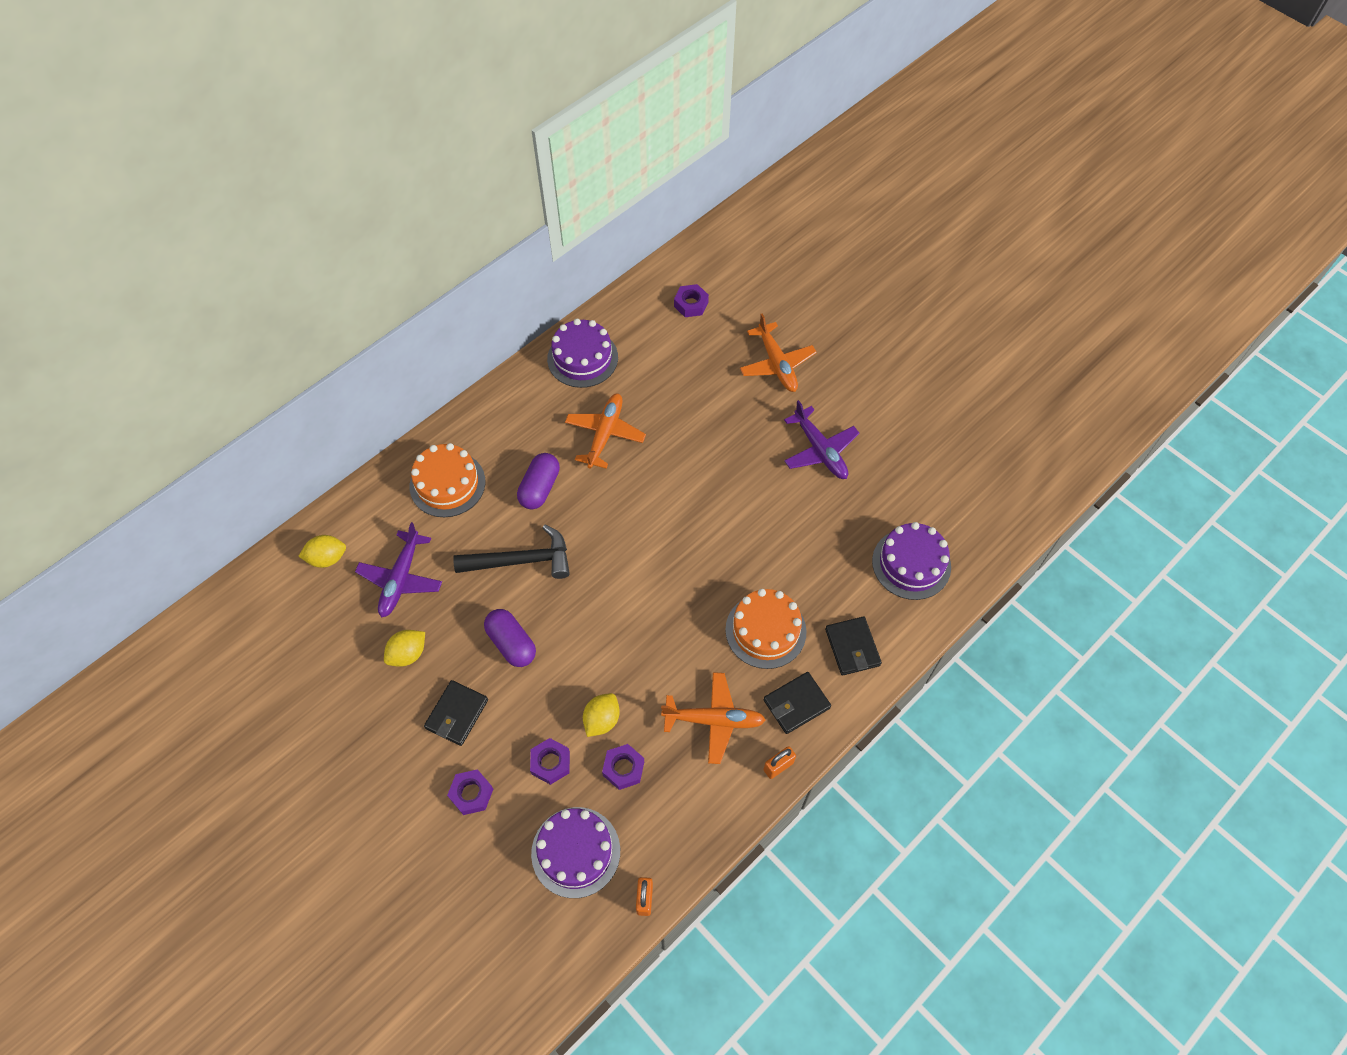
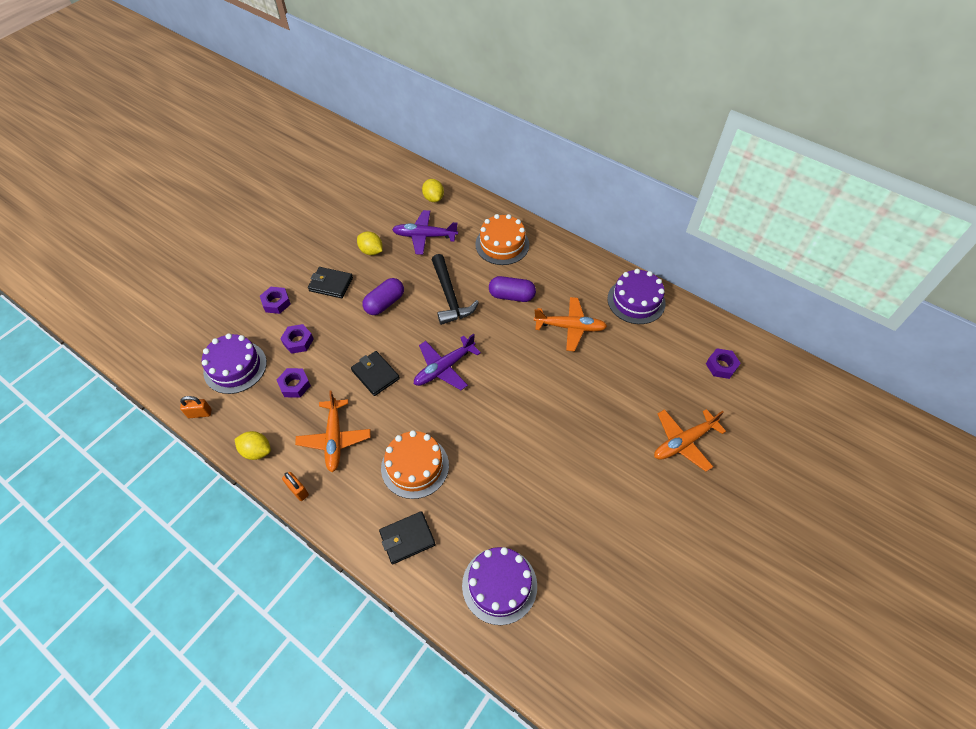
camera: 80 degrees right, 5 degrees down
yellow lemon [583,693,620,737] -> yellow lemon moved to [235,431,271,460]
black wallet [764,672,831,734] -> black wallet moved to [351,351,400,396]
purple plane [784,400,859,479] -> purple plane moved to [414,334,481,390]

